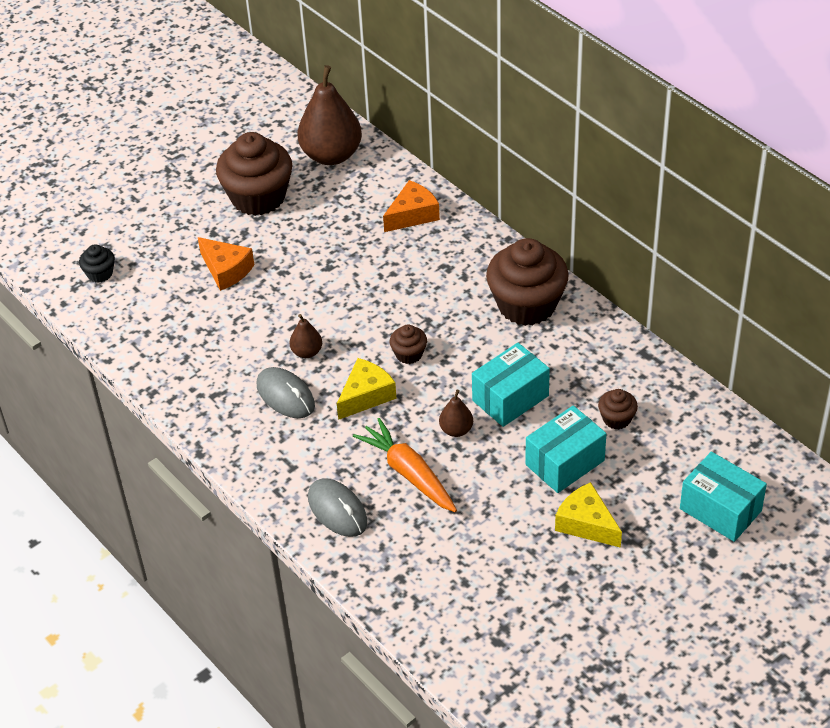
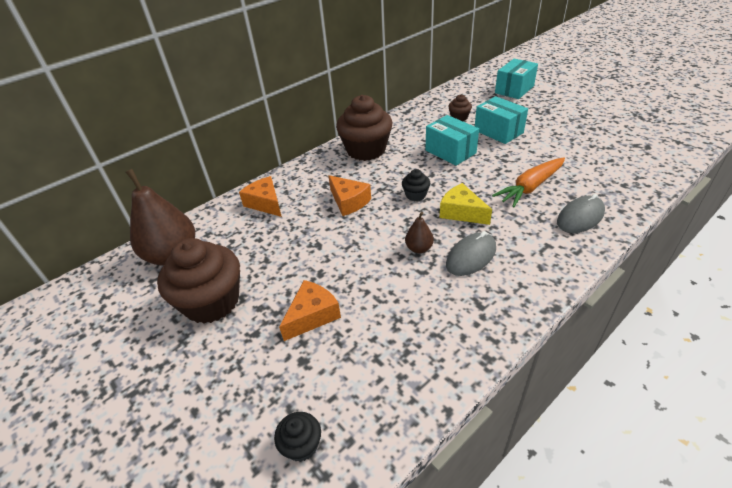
camera: 90 degrees left, 5 degrees down
brown cupcake [390,324,427,364] -> black cupcake [402,169,430,201]
brown pear [439,390,473,437] -> none
yellow cheese [555,482,622,548] -> none
none -> orange cheese [328,175,371,216]

